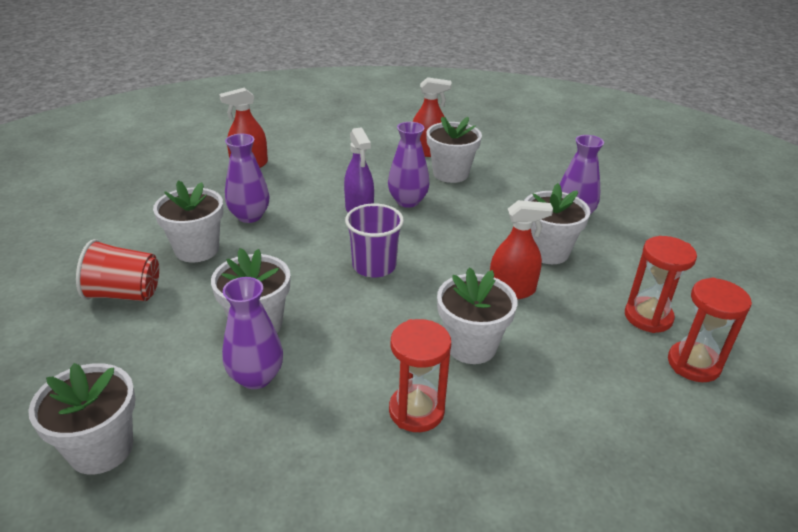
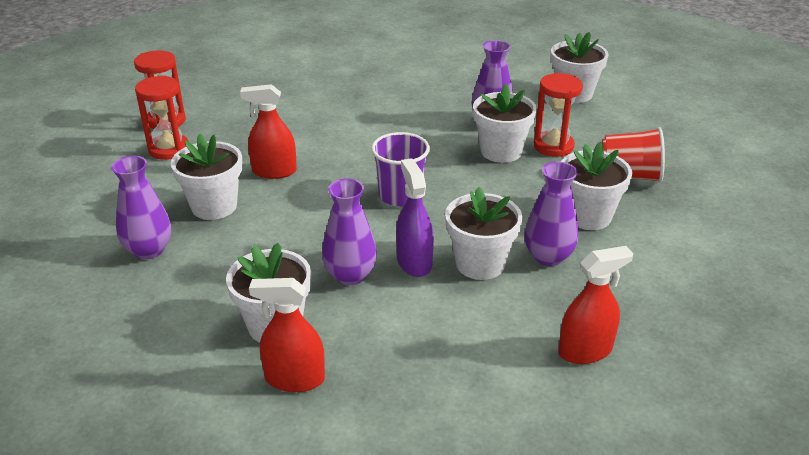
camera: 175 degrees left, 0 degrees up
red hourglass [389,319,451,432] -> red hourglass moved to [534,73,583,157]
white flower pot [437,267,518,364] -> white flower pot moved to [445,187,522,280]

